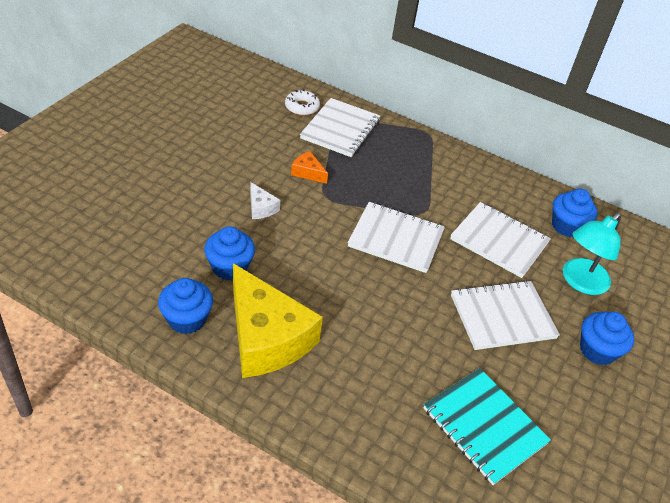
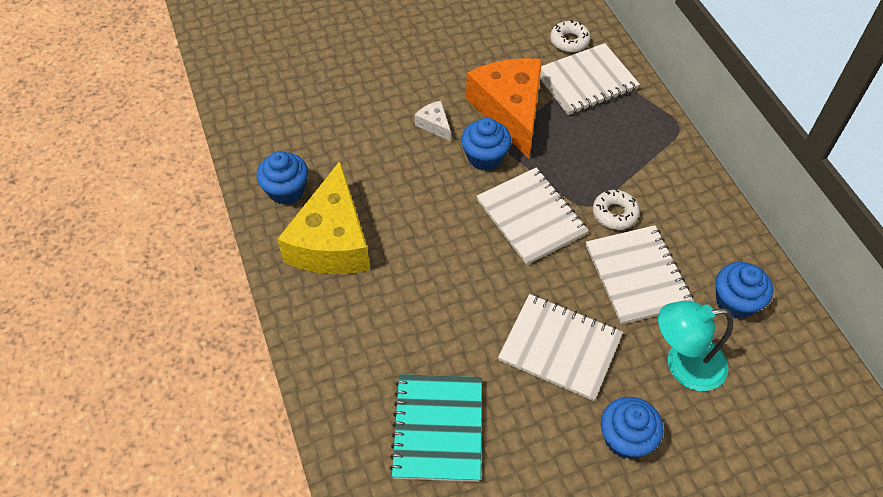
camera: 45 degrees right, 10 degrees up
blue cupcake [204,226,255,280] -> blue cupcake moved to [461,118,511,171]
white cheese [250,182,280,219] -> white cheese turned 135 degrees clockwise [415,101,451,141]
orange cheese [291,151,328,184] -> orange cheese [466,58,542,158], size x2.42
none -> white donut [593,190,640,230]

